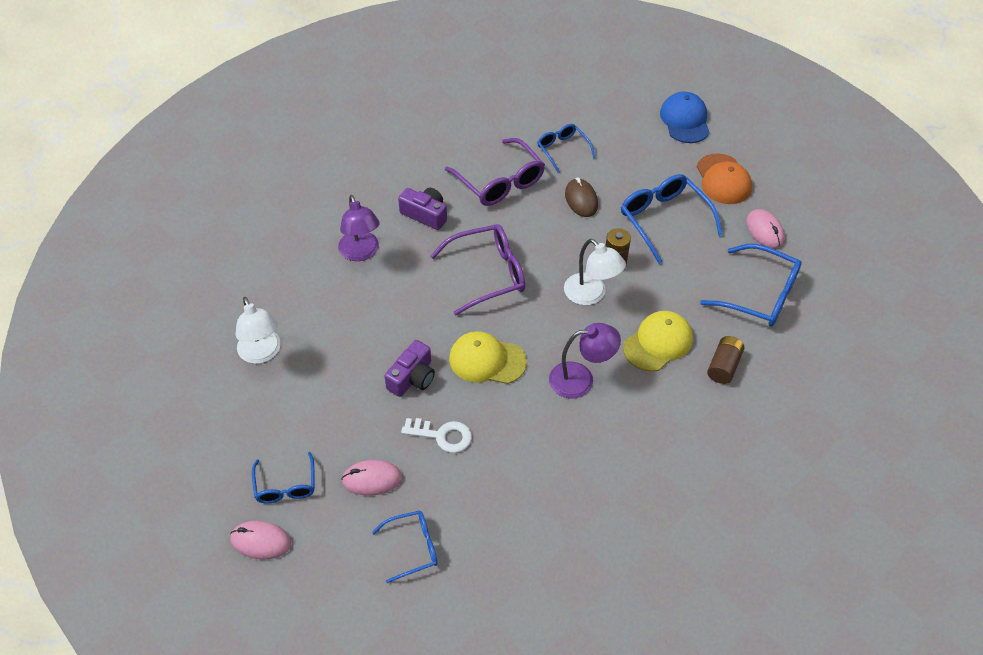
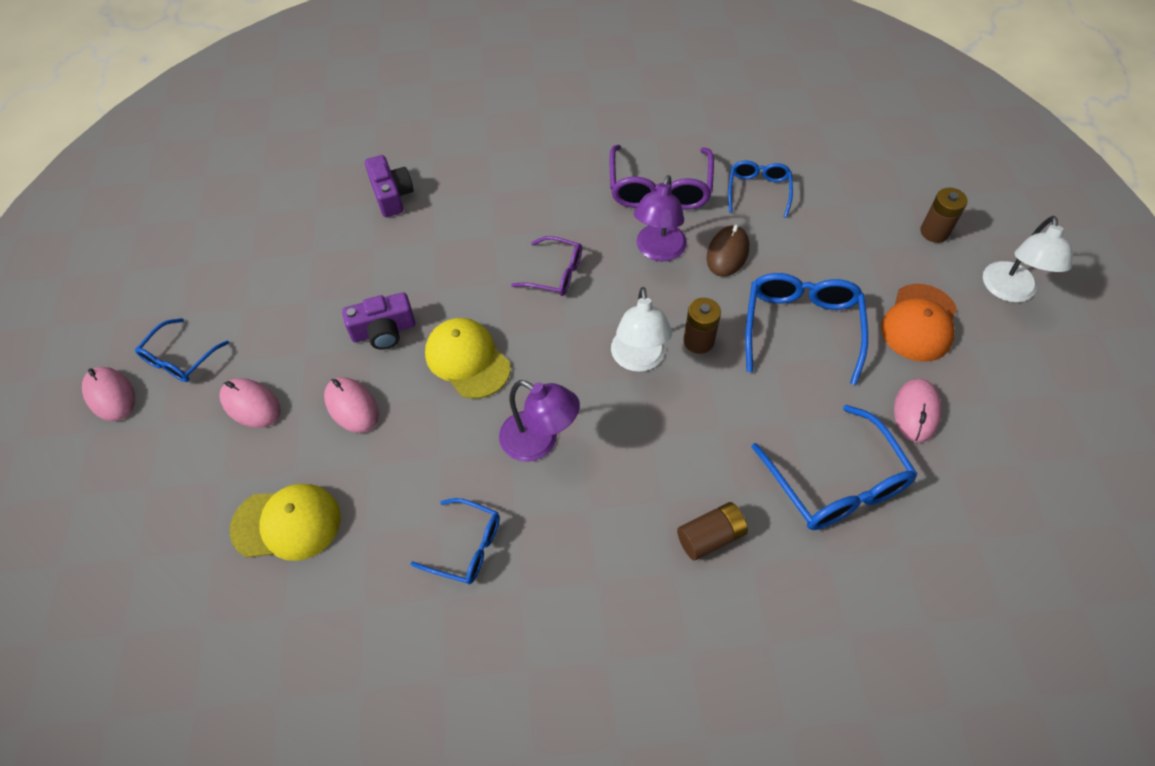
camera: 40 degrees right, 5 degrees up
white lamp [236,297,281,364] -> white lamp moved to [983,216,1072,302]
purple lamp [338,195,380,261] -> purple lamp moved to [634,175,687,262]
blue glasses [372,510,438,583] -> blue glasses moved to [411,498,500,584]
purple camera [398,188,447,230] -> purple camera moved to [365,155,414,217]
white key [401,418,472,453] -> pink mouse [324,377,379,433]
purple glasses [430,224,525,316] -> purple glasses [511,236,582,296], size x0.60
yellow cap [623,311,693,372] -> yellow cap moved to [230,484,341,561]
blue cap [660,92,710,143] -> brown battery [920,188,968,243]

